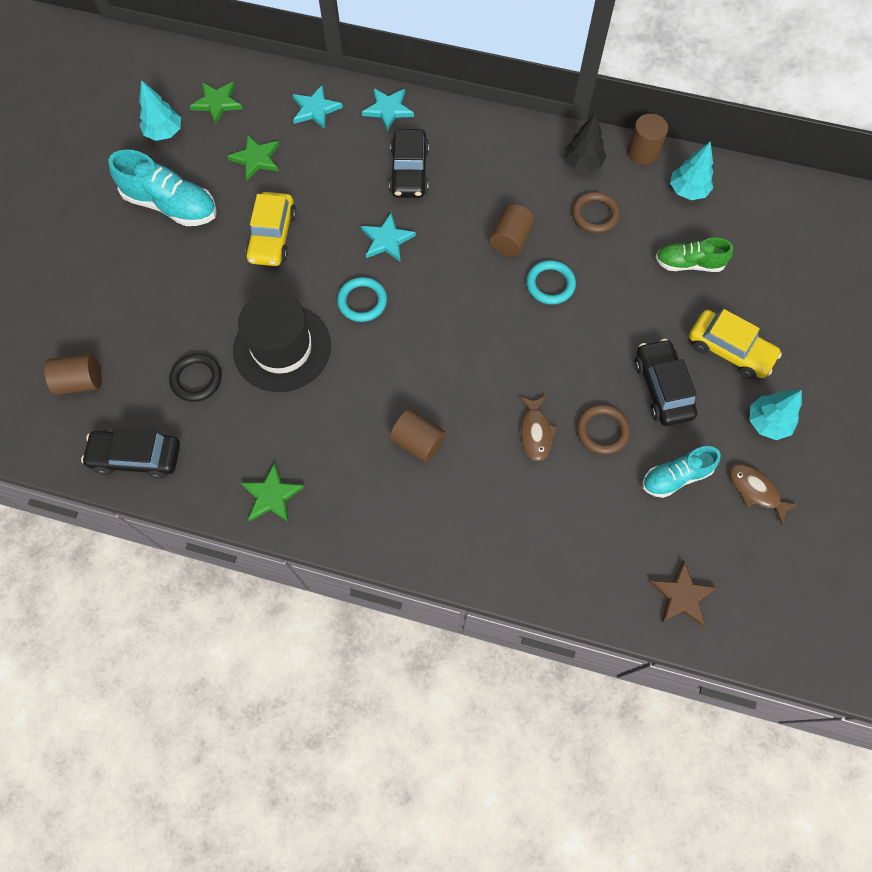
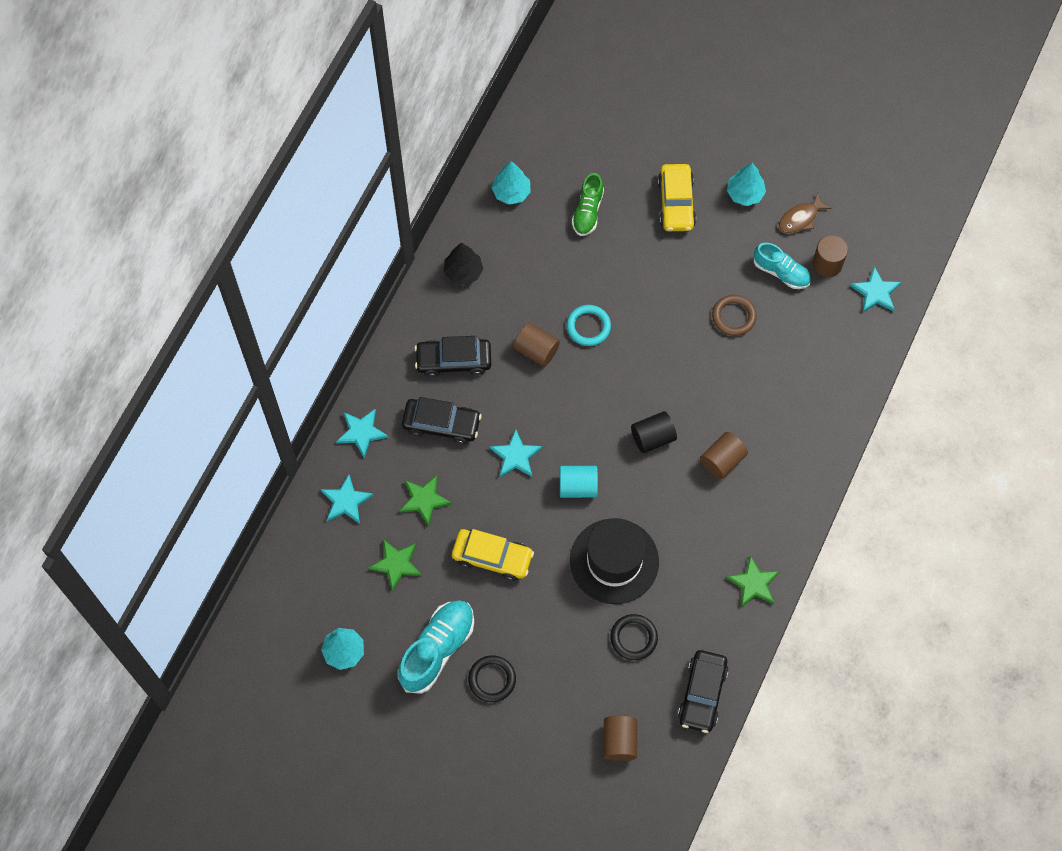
camera: 80 degrees left, 0 degrees up
green star [190,82,243,124] -> green star moved to [399,475,452,526]
turquoise ring [337,277,387,322] -> turquoise cylinder [560,466,598,498]
brown fish [520,396,558,461] -> none
brown ring [572,192,620,233] -> none
brown cylinder [627,114,668,165] -> brown cylinder moved to [813,235,848,277]
black car [634,339,697,426] -> black car moved to [414,336,491,378]
turquoise shoe [642,446,721,498] -> turquoise shoe turned 45 degrees counterclockwise [754,243,811,289]
brown star [649,561,717,626] -> turquoise star [850,267,901,313]
yellow car [689,309,782,379] -> yellow car turned 135 degrees clockwise [658,164,696,231]
none -> black ring [468,655,516,702]
none -> black cylinder [631,411,677,453]

